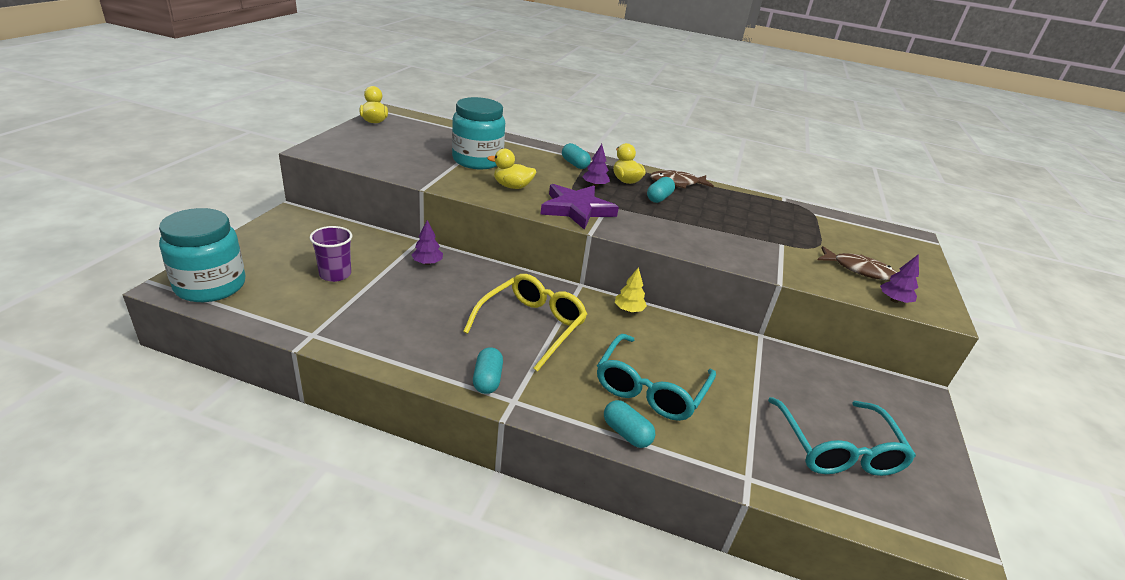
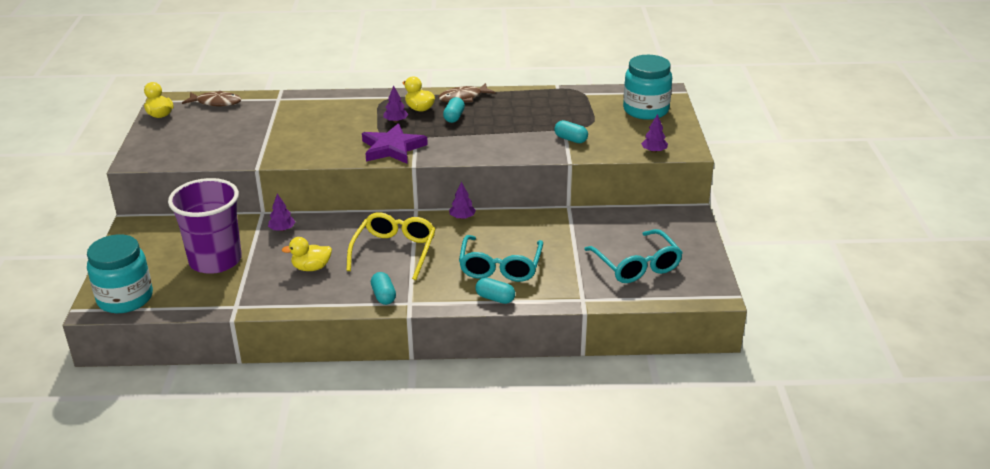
camera: 15 degrees left, 0 degrees up
purple cup [310,226,352,282] -> purple cup [168,178,242,274], size x1.99
turquoise jar [452,97,505,169] -> turquoise jar moved to [623,55,672,120]
yellow duck [487,149,536,189] -> yellow duck moved to [282,237,332,271]
turquoise capsule [562,143,591,169] -> turquoise capsule moved to [554,120,588,143]
yellow tree [615,267,647,312] -> purple tree [449,182,476,219]
brown fish [818,246,897,281] -> brown fish moved to [182,91,241,106]

